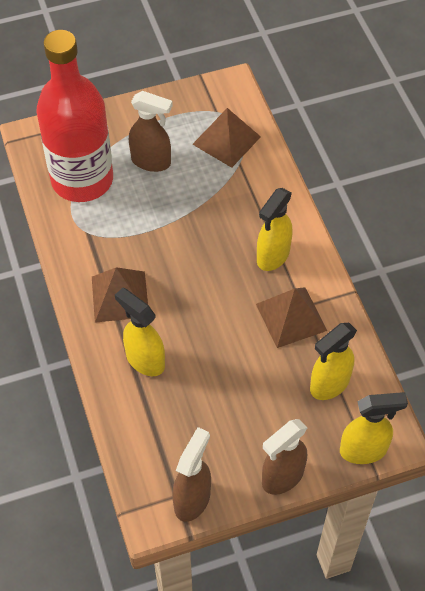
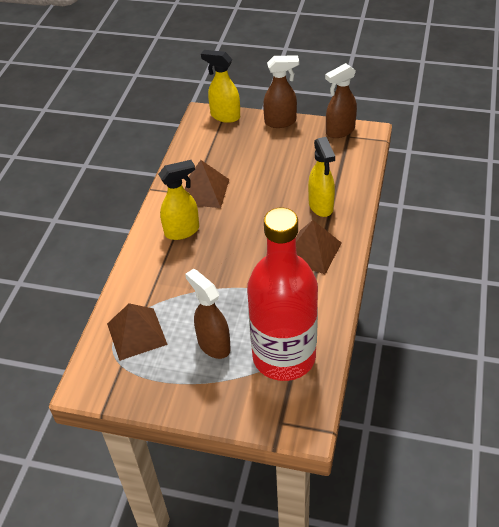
camera: 145 degrees left, 10 degrees down
yellow spray bottle [310,323,357,400] -> none

